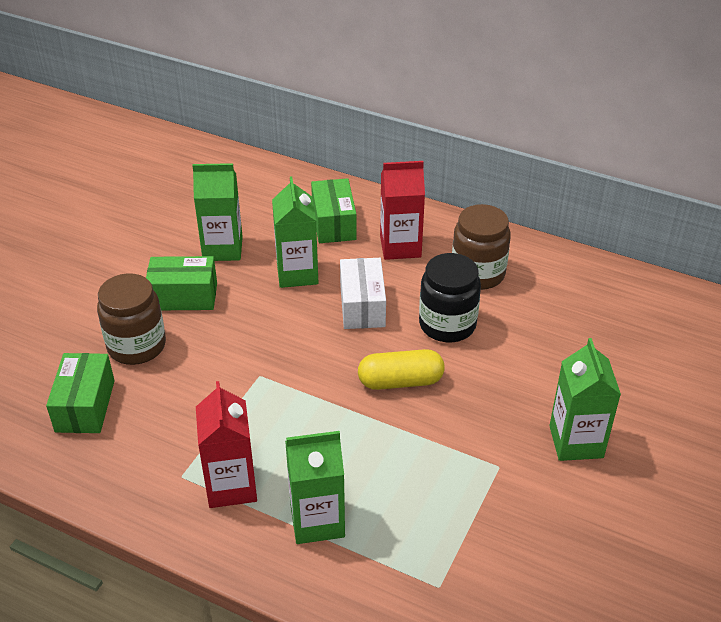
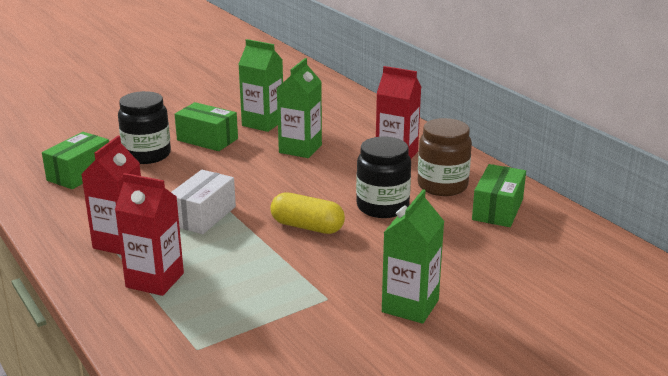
camera: 30 degrees right, 15 degrees down
brown jar [97,273,166,365] -> black jar [118,91,171,164]
green carton [285,431,345,544] -> red carton [115,173,184,296]
green box [311,178,357,243] -> green box moved to [472,164,526,227]
white box [340,258,386,329] -> white box moved to [171,170,236,234]

